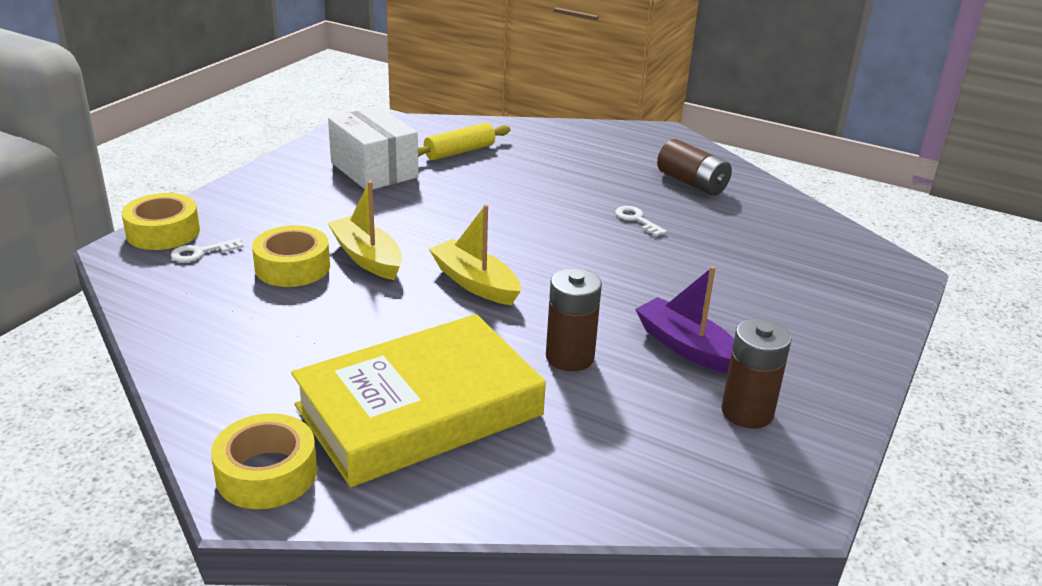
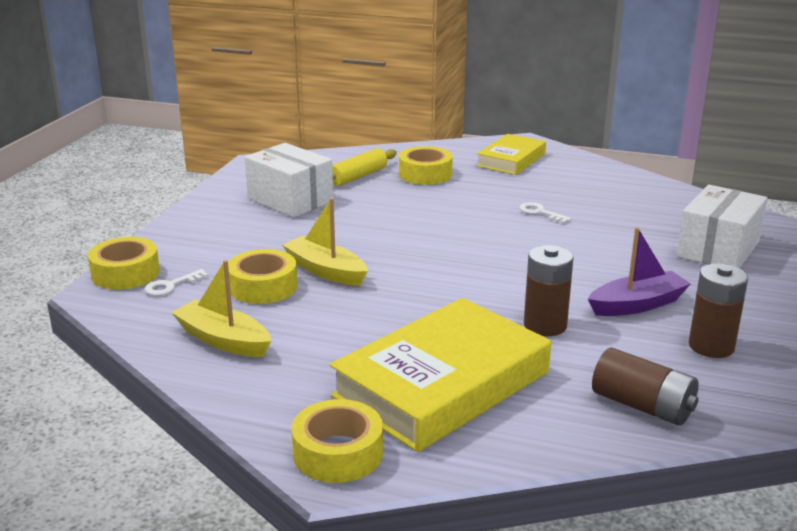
camera: 10 degrees left, 5 degrees down
yellow boat [429,205,521,305] -> yellow boat moved to [171,260,271,357]
purple boat [635,266,734,374] -> purple boat turned 120 degrees clockwise [588,227,691,316]
brown battery [657,139,732,196] -> brown battery moved to [592,348,699,425]
none -> yellow tape [399,146,453,185]
none -> yellow book [477,134,546,175]
none -> white box [677,185,767,268]

